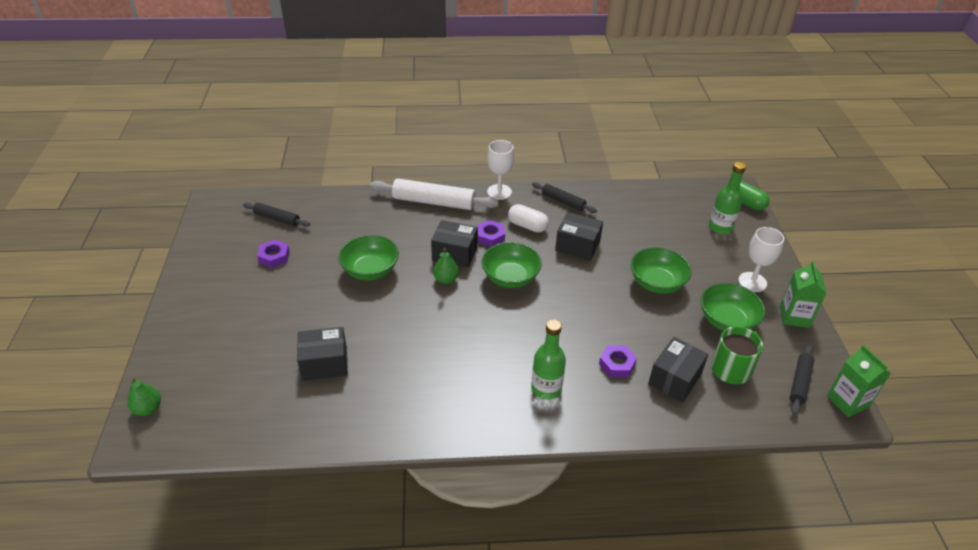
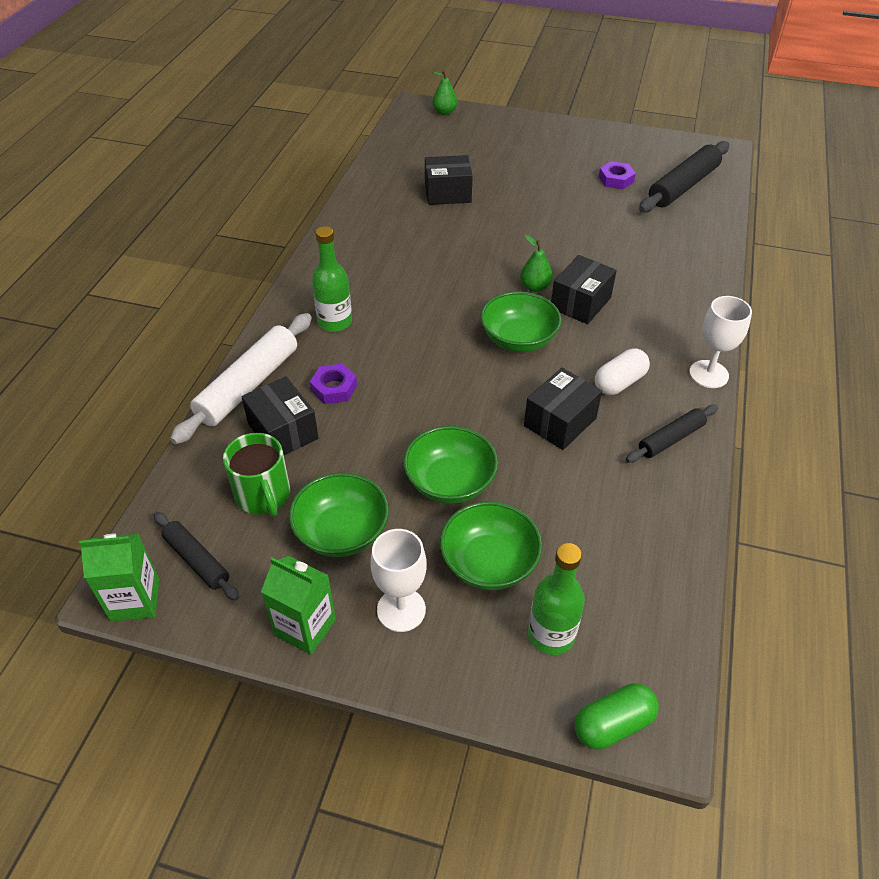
camera: 110 degrees right, 5 degrees up
black rolling pin [243,202,310,227] -> black rolling pin [639,141,729,213], size x1.75
black box [297,327,348,381] -> black box turned 75 degrees clockwise [425,155,473,205]
green bowl [338,235,399,280] -> green bowl moved to [440,501,542,590]
white rolling pin [370,178,499,210] -> white rolling pin moved to [170,313,312,444]
purple nut [476,220,505,247] -> none

